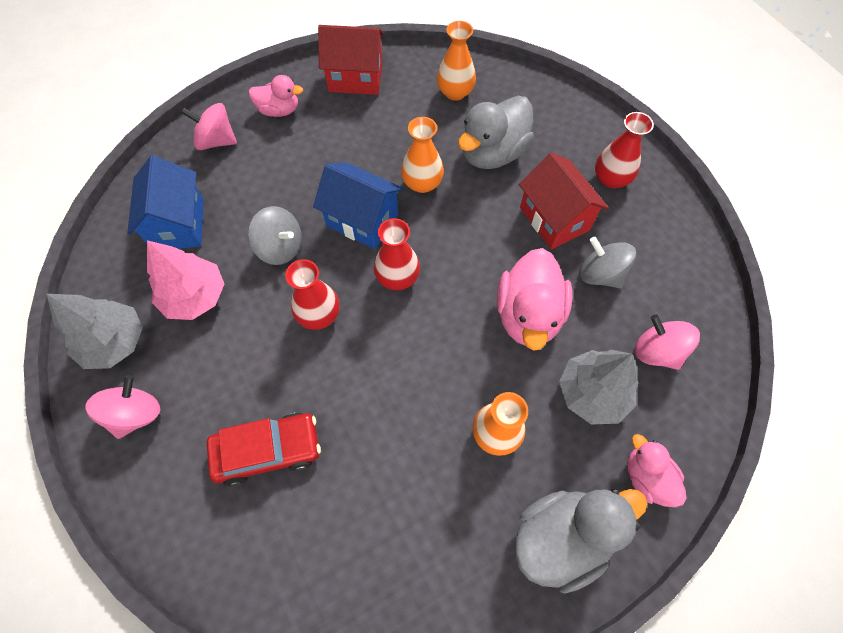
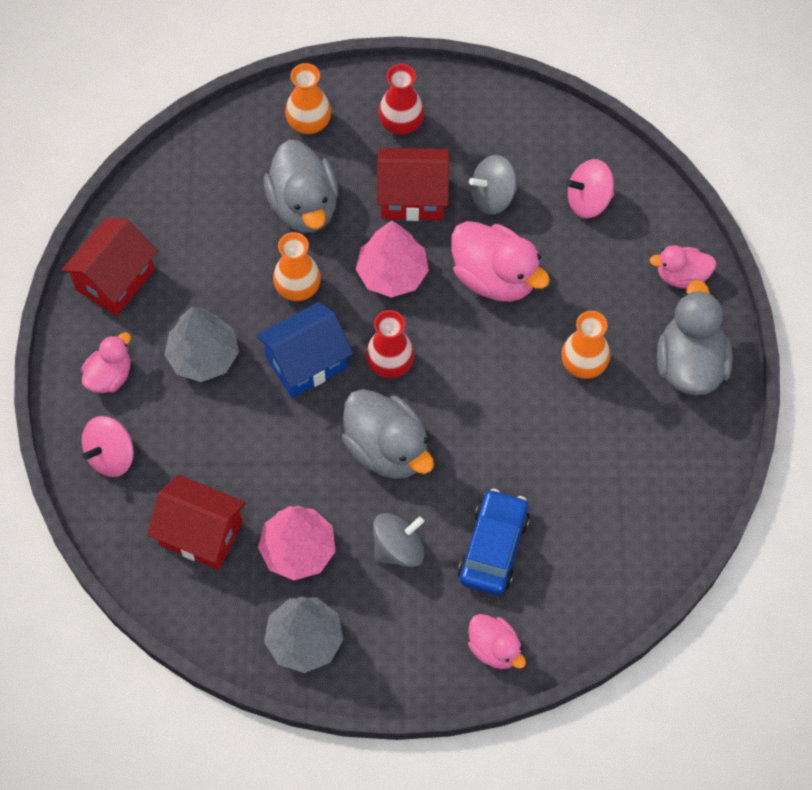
camera: 60 degrees left, 0 degrees up
pink spinning top [85,375,161,439] -> none
blue house [127,155,204,249] -> red house [147,475,246,570]
red car [207,413,321,486] -> blue car [458,489,530,595]
grey spinning top [248,206,302,265] -> grey spinning top moved to [373,513,424,567]
red vase [285,259,340,330] -> grey duck [342,389,434,479]
orange vase [437,21,476,101] -> orange vase moved to [285,63,331,134]
grey tree [559,350,639,425] -> grey tree moved to [164,306,239,382]
none -> pink tree [356,220,429,298]
none -> pink duck [468,614,526,669]

